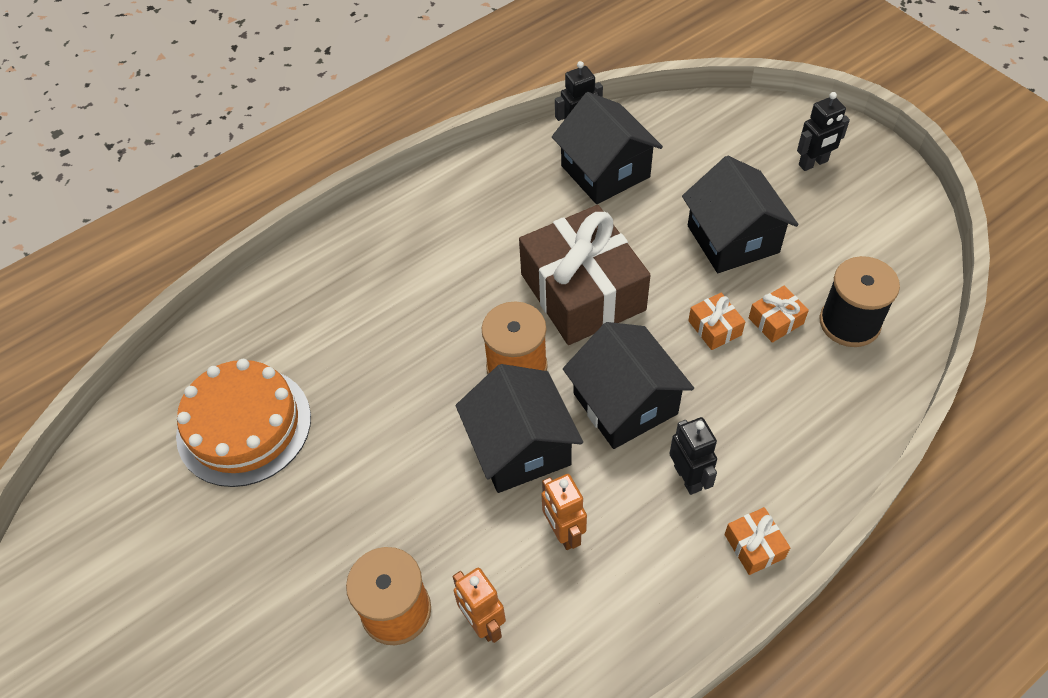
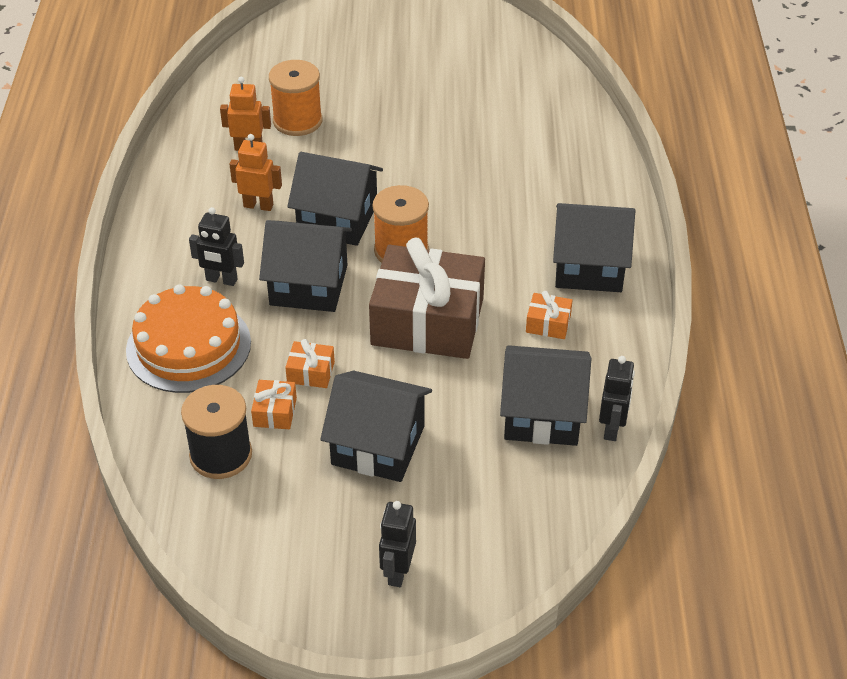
camera: 125 degrees right, 10 degrees down
orange cake [176,359,311,487] -> orange cake moved to [126,284,251,393]
orange gift [724,507,790,575] -> orange gift moved to [526,291,573,339]
none -> black house [553,203,635,292]

